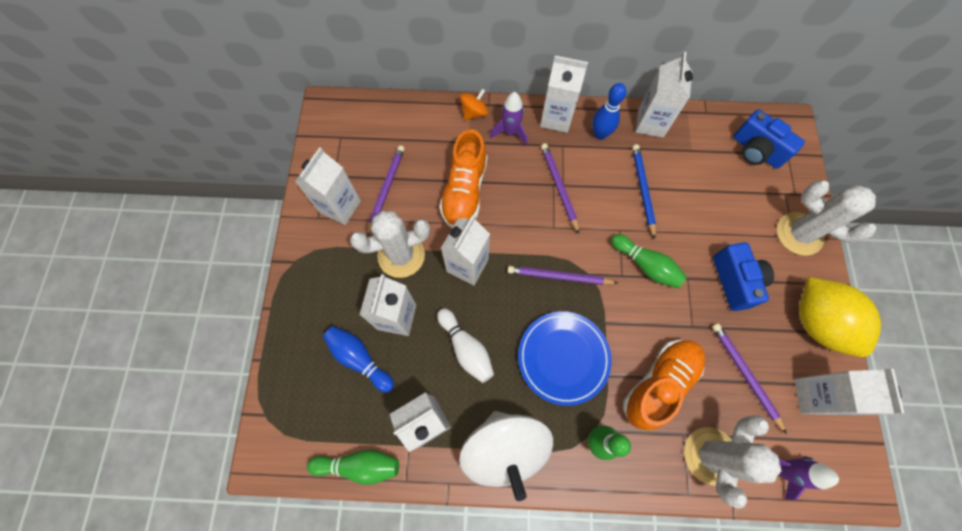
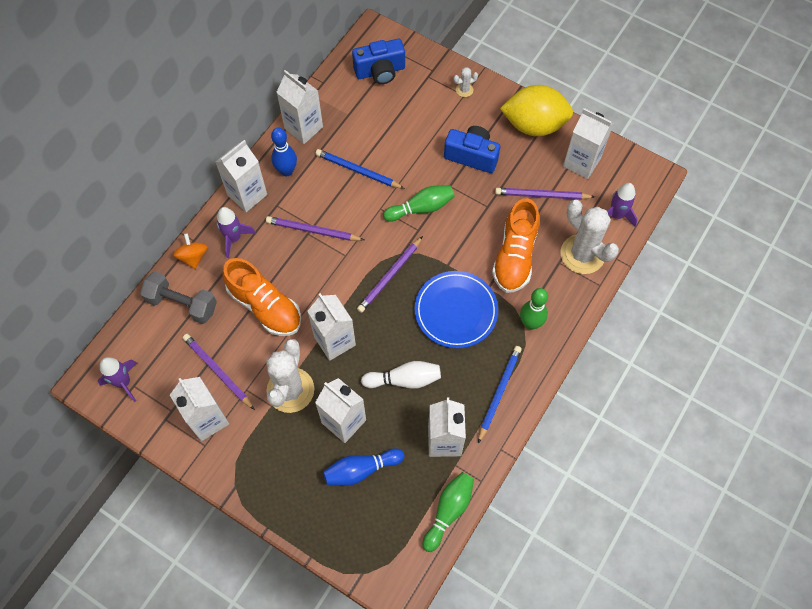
camera: 60 degrees left, 5 degrees down
white spinning top [459,411,553,501] -> blue pencil [478,346,522,443]
orange shoe [623,340,705,430] -> orange shoe turned 150 degrees counterclockwise [492,198,540,293]
white cactus [777,180,876,256] -> white cactus [453,67,478,97], size x0.43
none -> purple rocket [98,357,137,402]
none -> grey dumbbell [140,272,217,324]

